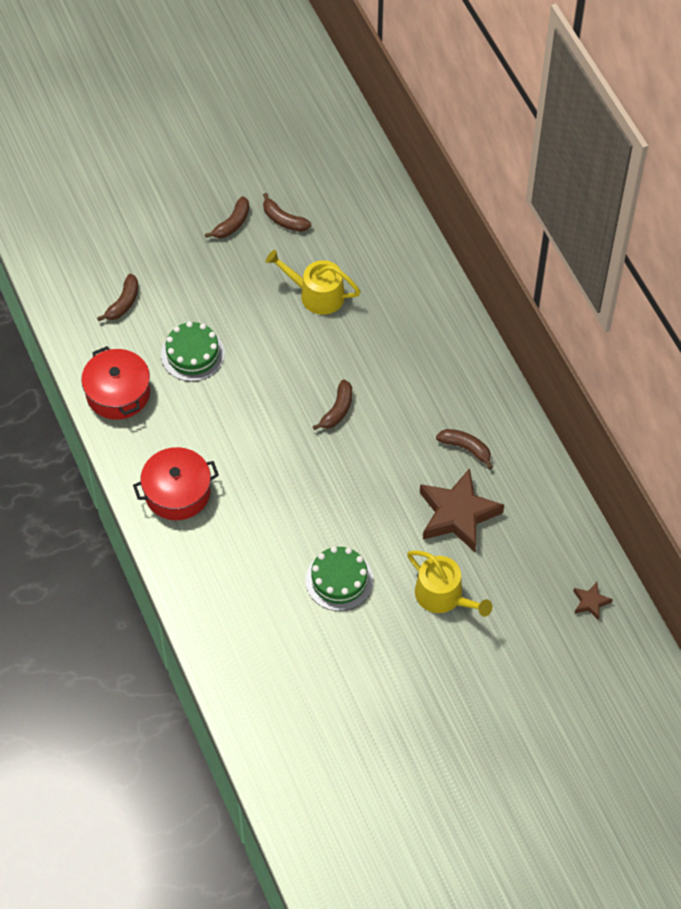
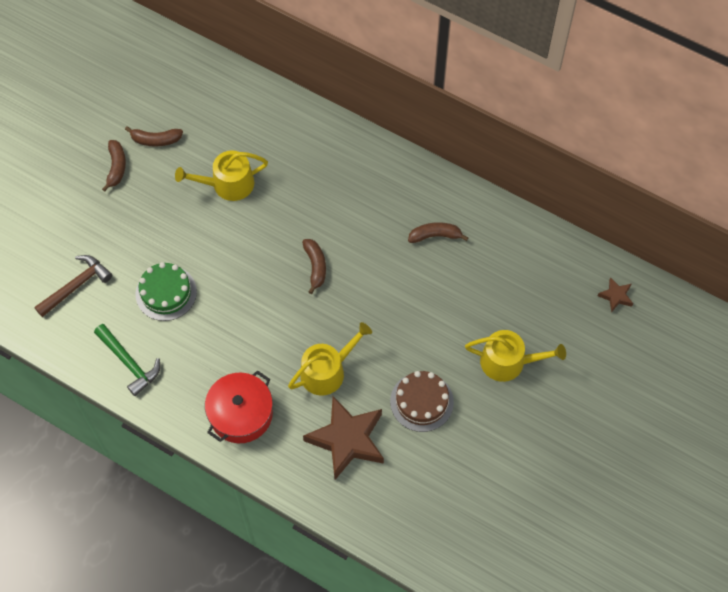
camera: 35 degrees left, 5 degrees up
red pot [81,346,150,420] -> green hammer [94,324,160,396]
brown banana [97,274,138,321] -> brown hammer [34,255,112,317]
green cake [305,546,373,611] -> brown cake [390,371,454,432]
brown star [420,468,504,552] -> brown star moved to [303,396,384,480]
none -> yellow watering can [288,322,372,396]

